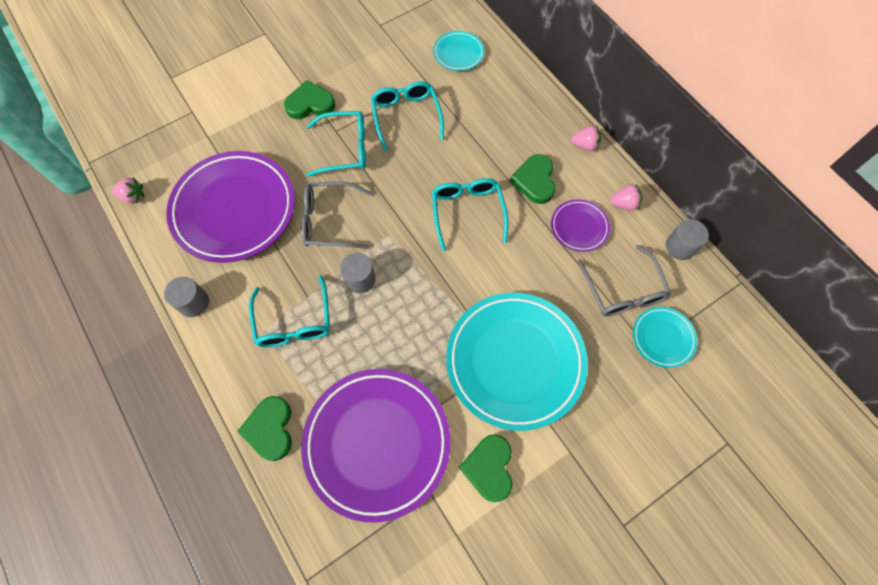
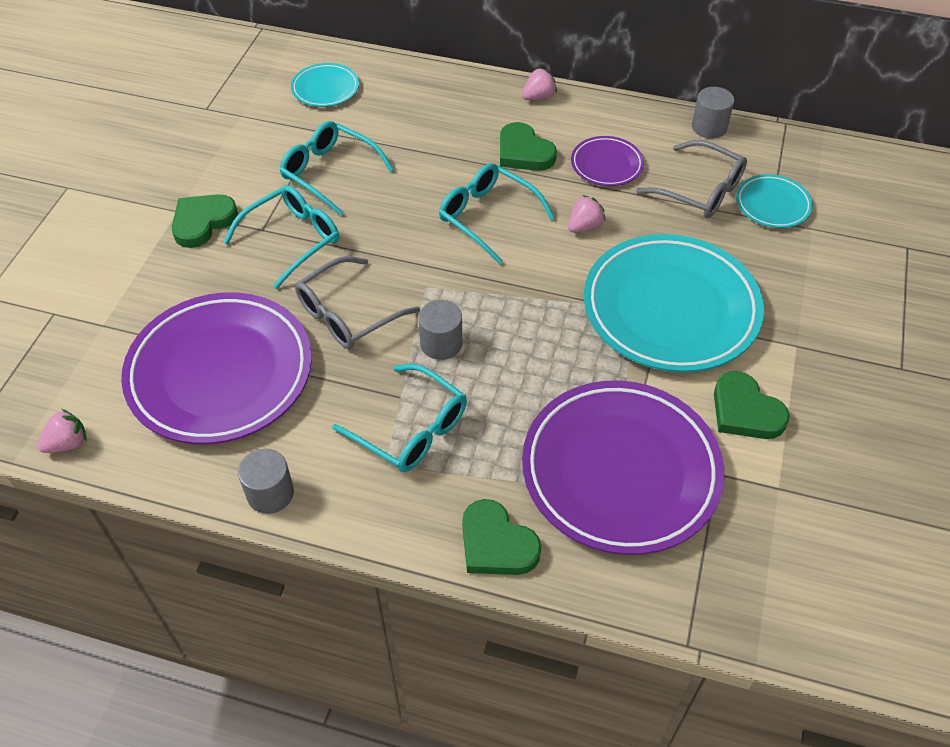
camera: 40 degrees left, 15 degrees down
pink strawberry [610,184,642,211] -> pink strawberry moved to [568,195,606,233]

